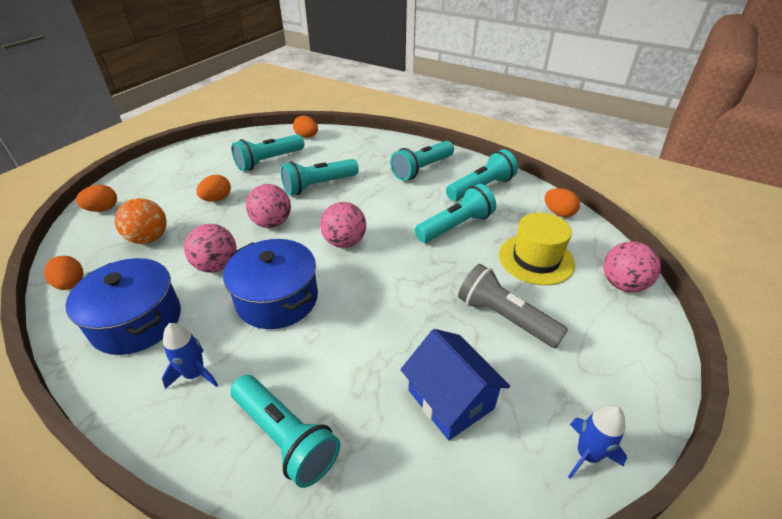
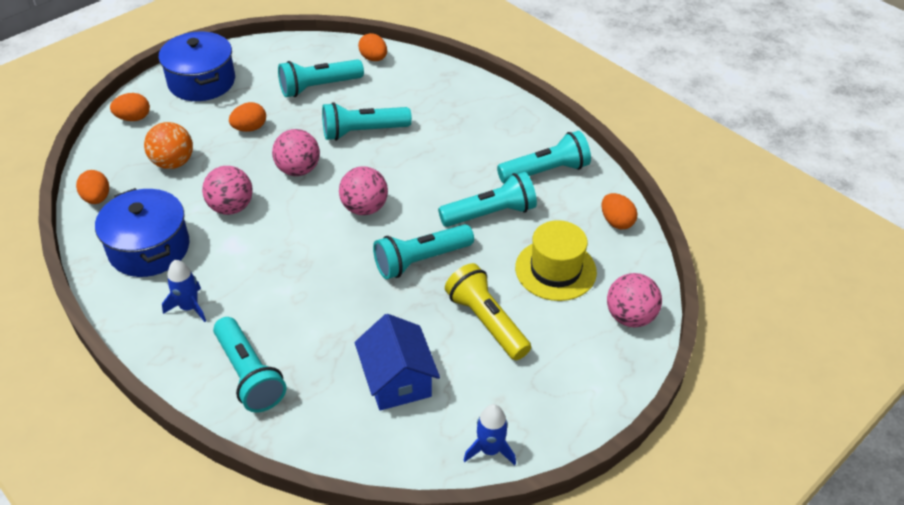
camera: 15 degrees right, 5 degrees up
blue pot [223,239,318,329] -> blue pot moved to [159,32,235,101]
turquoise flashlight [390,141,454,181] -> turquoise flashlight moved to [373,224,474,279]
grey flashlight [458,264,568,348] -> yellow flashlight [445,263,531,360]

